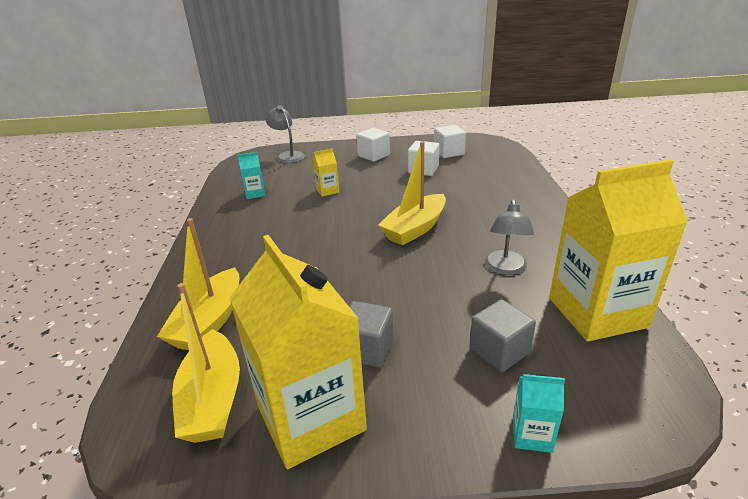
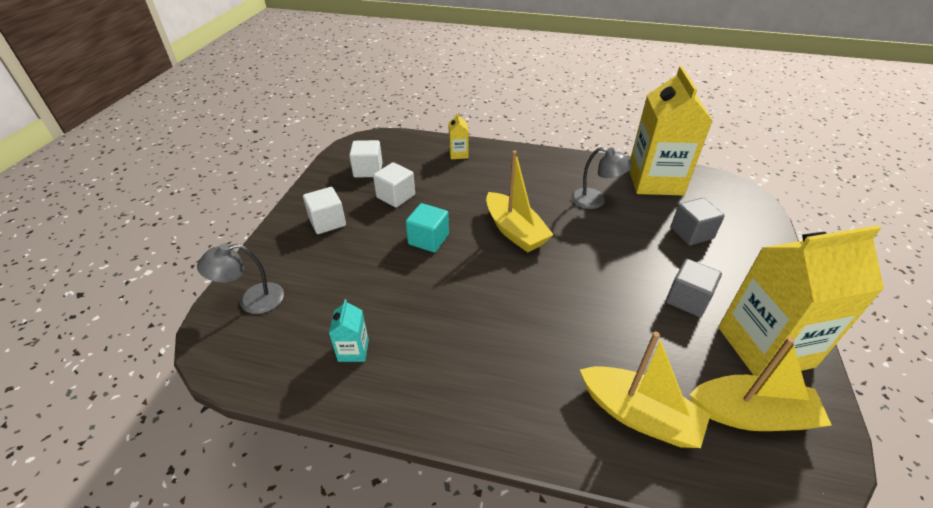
camera: 75 degrees left, 10 degrees up
yellow carton [313,148,339,197] -> yellow carton moved to [448,112,469,159]
turquoise carton [513,374,565,453] -> none
none -> turquoise cube [406,203,449,253]

